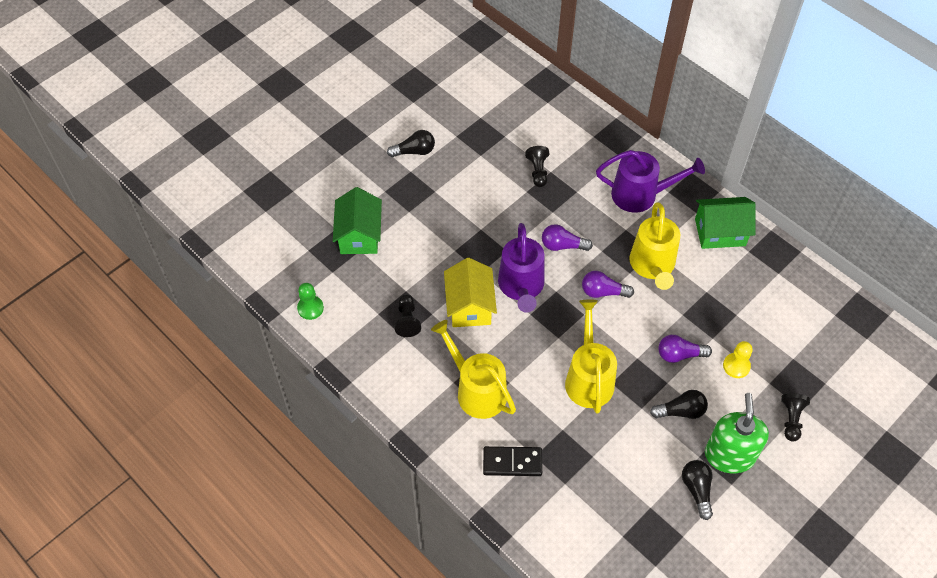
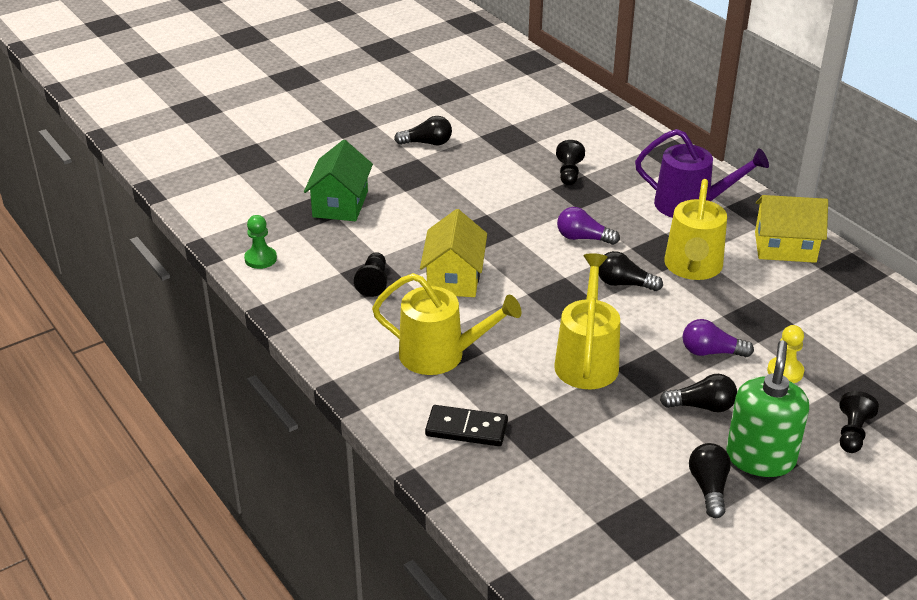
camera: 10 degrees right, 20 degrees down
yellow watering can [431,320,516,419] -> yellow watering can turned 135 degrees clockwise [372,273,521,375]
purple watering can [498,223,544,313] -> none
purple light bulb [582,271,634,298] -> black light bulb [599,251,663,291]
green house [695,197,756,249] -> yellow house [755,195,828,263]

